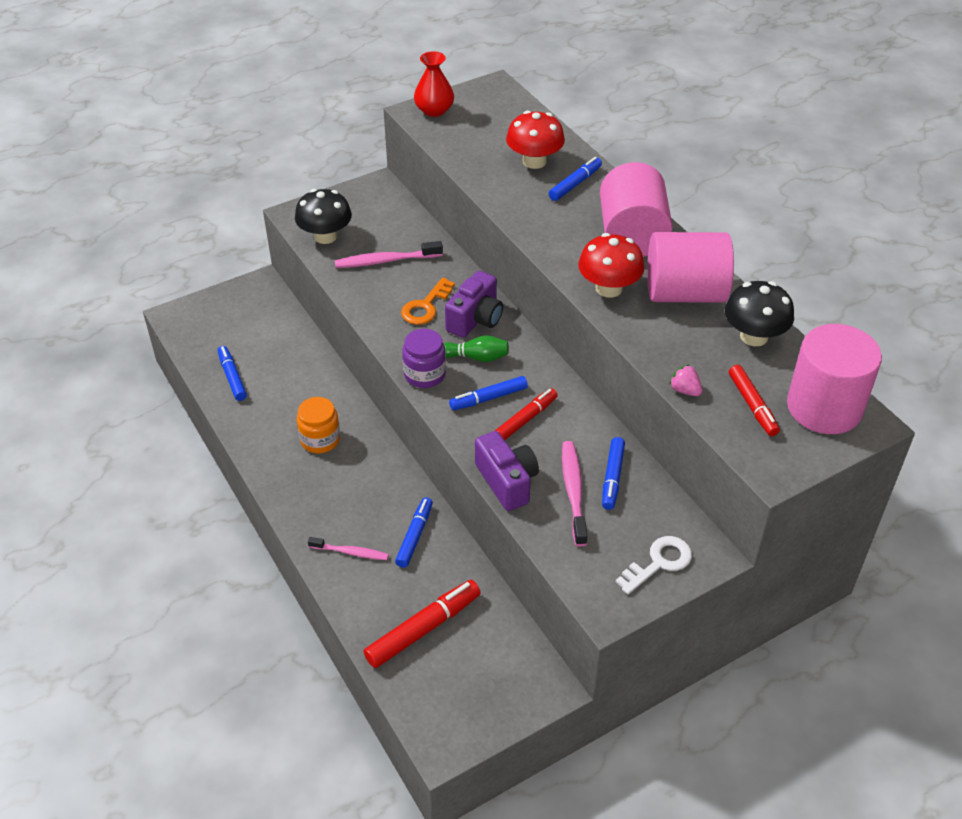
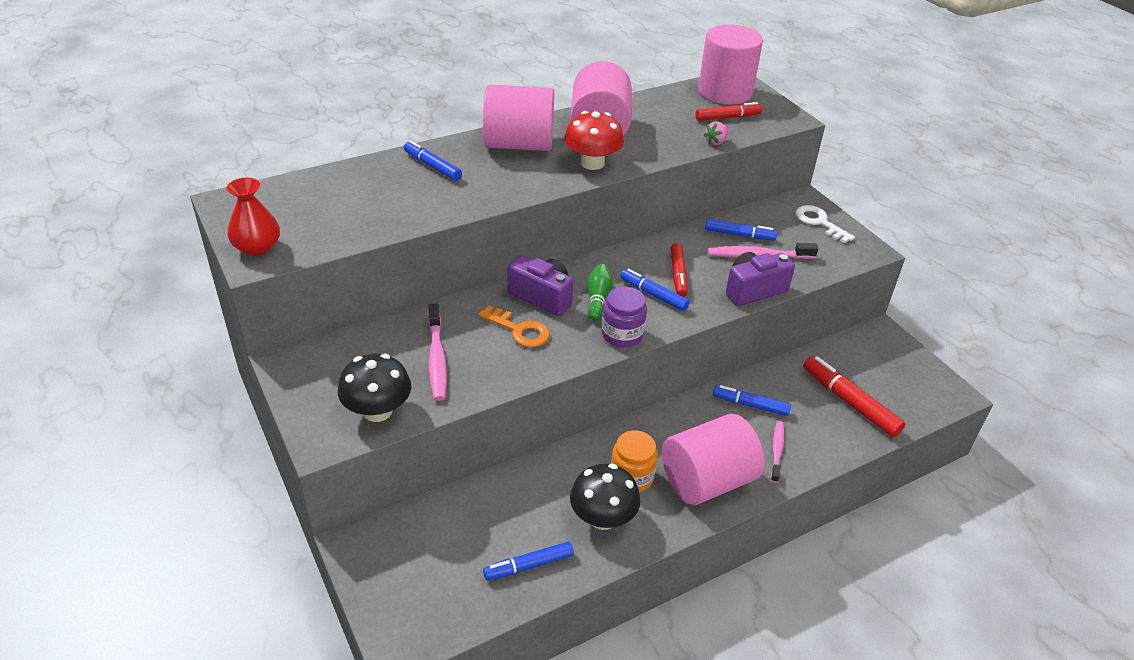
camera: 90 degrees left, 5 degrees down
blue marker [449,376,528,410] -> blue marker turned 150 degrees clockwise [620,269,690,311]
red marker [495,388,558,440] -> red marker turned 135 degrees counterclockwise [670,243,688,297]
red mushroom [506,111,565,169] -> none
black mushroom [725,281,794,346] -> black mushroom moved to [570,464,640,530]
none -> pink cylinder [662,414,765,505]

